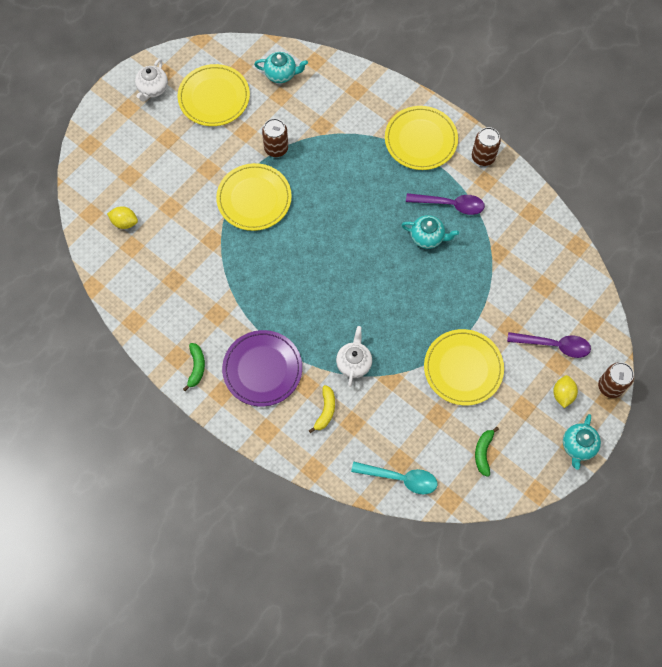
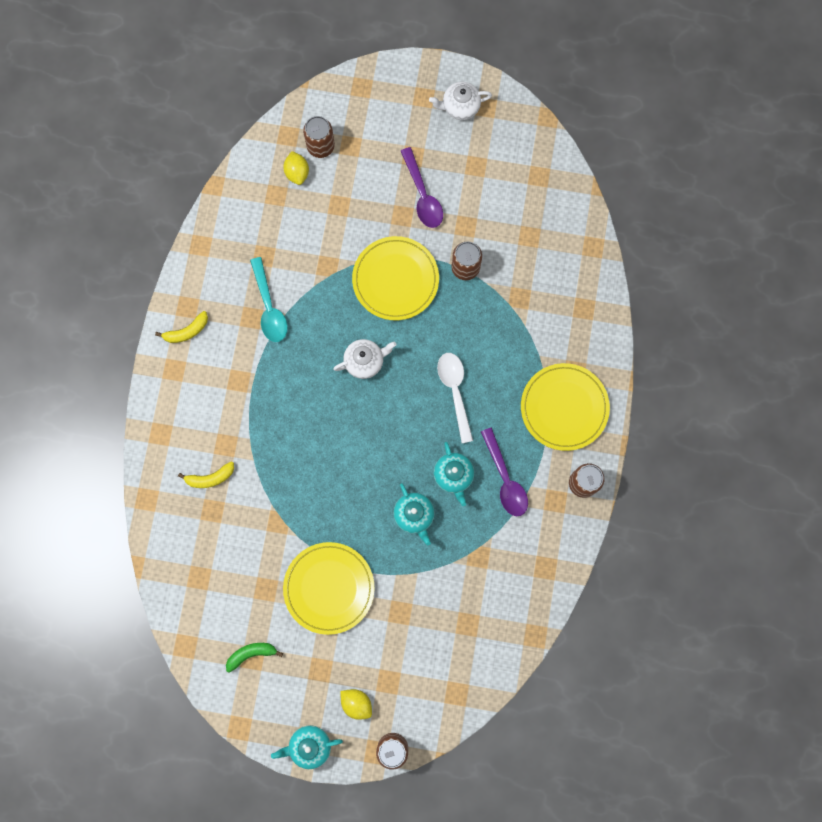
camera: 60 degrees right, 10 degrees up
yellow plate [177,64,250,126] -> none
green banana [183,343,205,391] -> yellow banana [155,311,208,343]
purple plate [222,330,302,407] -> none
turquoise teapot [254,52,308,83] -> turquoise teapot moved to [394,483,435,546]
white teapot [336,326,372,387] -> white teapot moved to [333,339,396,379]
turquoise spoon [351,462,437,495] -> turquoise spoon moved to [250,257,288,342]
purple spoon [507,332,591,358] -> purple spoon moved to [401,147,443,228]
yellow lemon [553,375,578,408] -> yellow lemon turned 60 degrees clockwise [340,689,372,720]
none -> brown can [303,116,335,158]
none -> white spoon [437,353,473,443]

